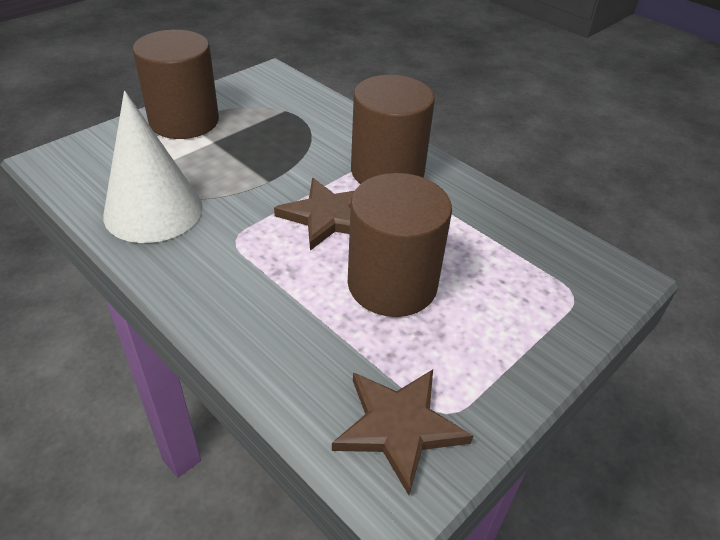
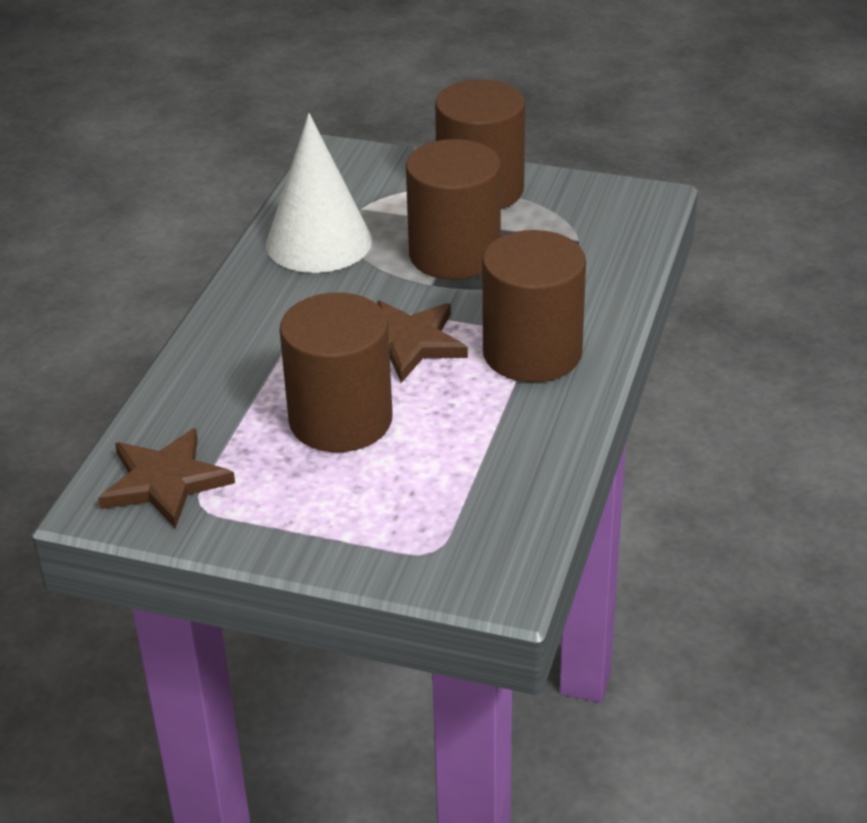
camera: 65 degrees right, 5 degrees down
none -> brown cylinder [406,139,501,280]

